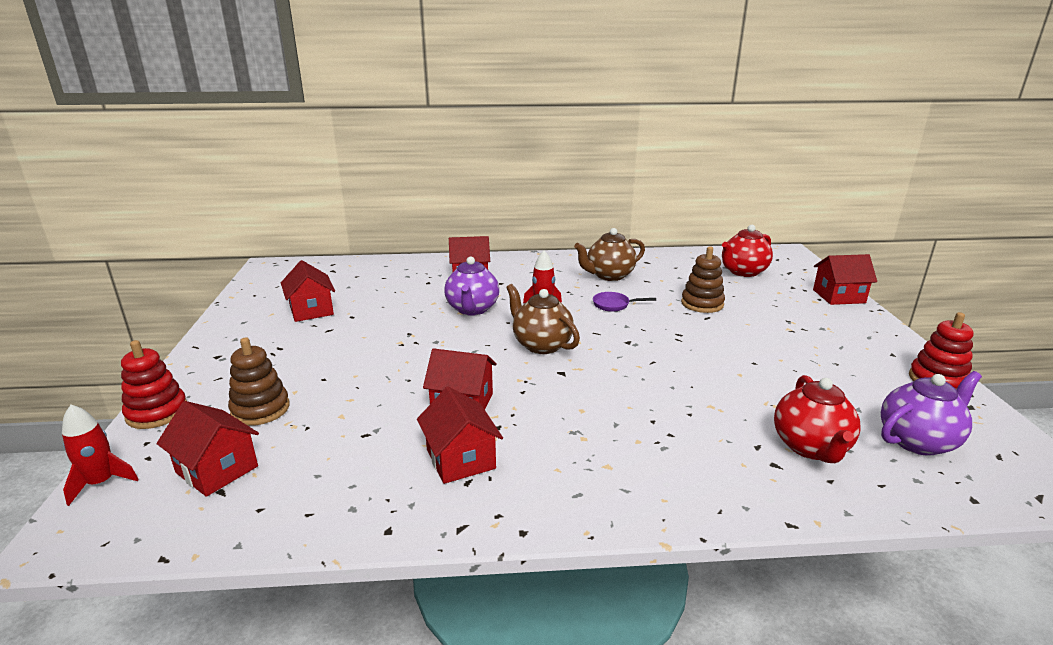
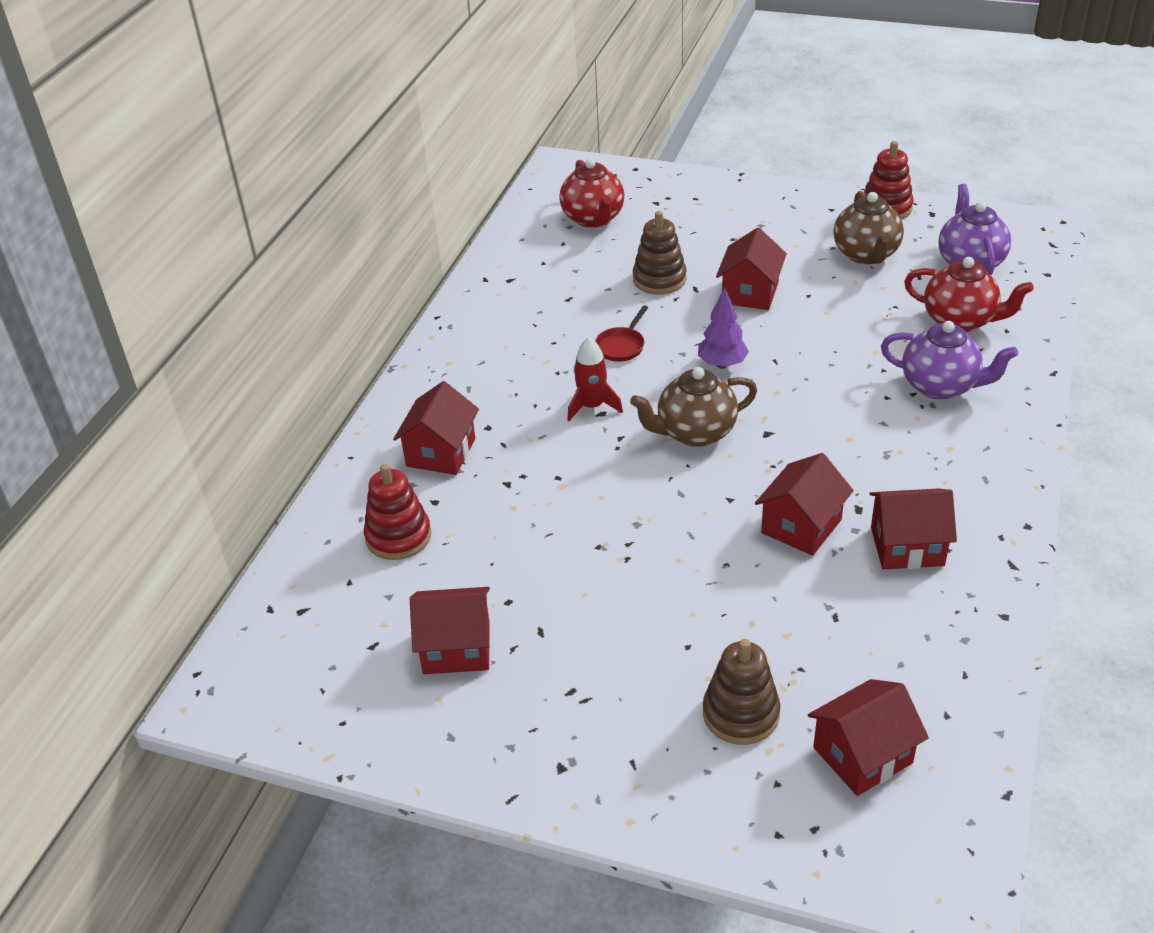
camera: 65 degrees left, 15 degrees up
red rocket [62,405,139,506] -> none
red stacking toy [121,340,187,429] -> red stacking toy moved to [364,464,431,560]
purple teapot [444,257,499,316] -> purple teapot moved to [881,321,1018,400]
brown teapot [574,228,645,281] -> brown teapot moved to [833,191,904,264]
purple pan [593,292,656,312] -> red pan [595,306,648,362]
red house [813,254,877,305] -> red house moved to [716,228,787,310]
none -> purple tree [698,287,749,368]

